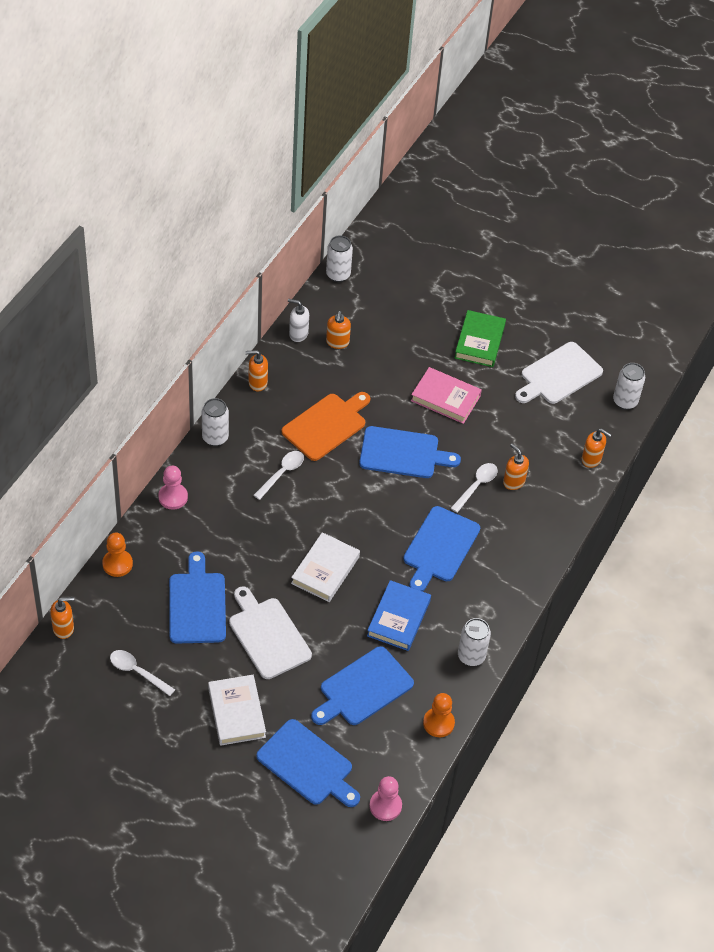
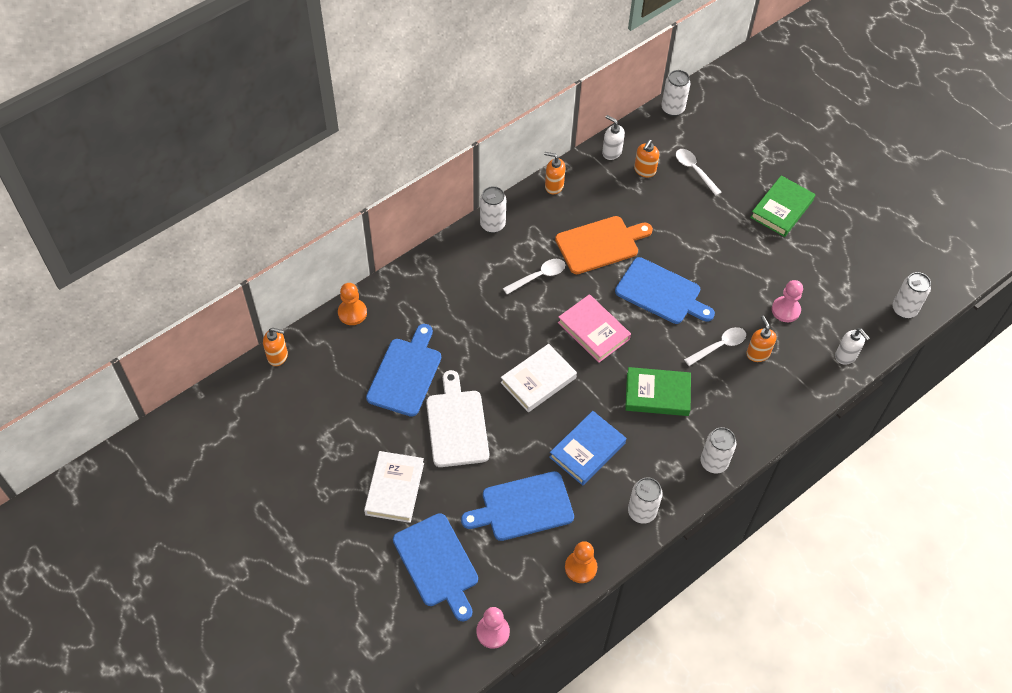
camera: 25 degrees right, 5 degrees up
white spoon [110,650,175,696] -> white spoon moved to [676,149,722,196]
pink pawn [158,466,188,510] -> pink pawn moved to [772,280,803,322]
blue cutting board [403,506,480,592] -> green book [625,367,691,416]
pink book [411,367,482,424] -> pink book moved to [558,294,631,363]
white cutting board [515,342,603,404] -> none
orange soap dispenser [582,428,611,468] -> white soap dispenser [835,328,870,365]
none -> white can [701,427,736,474]

